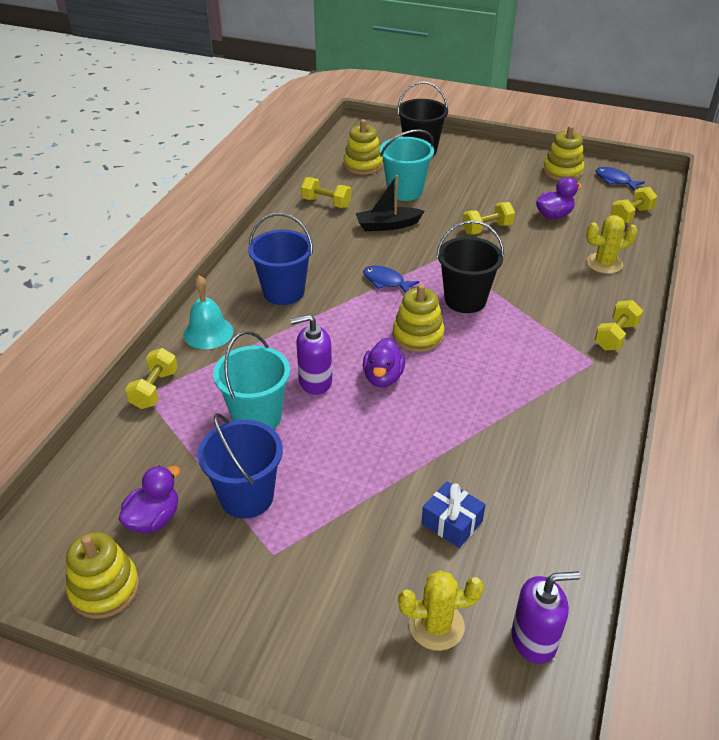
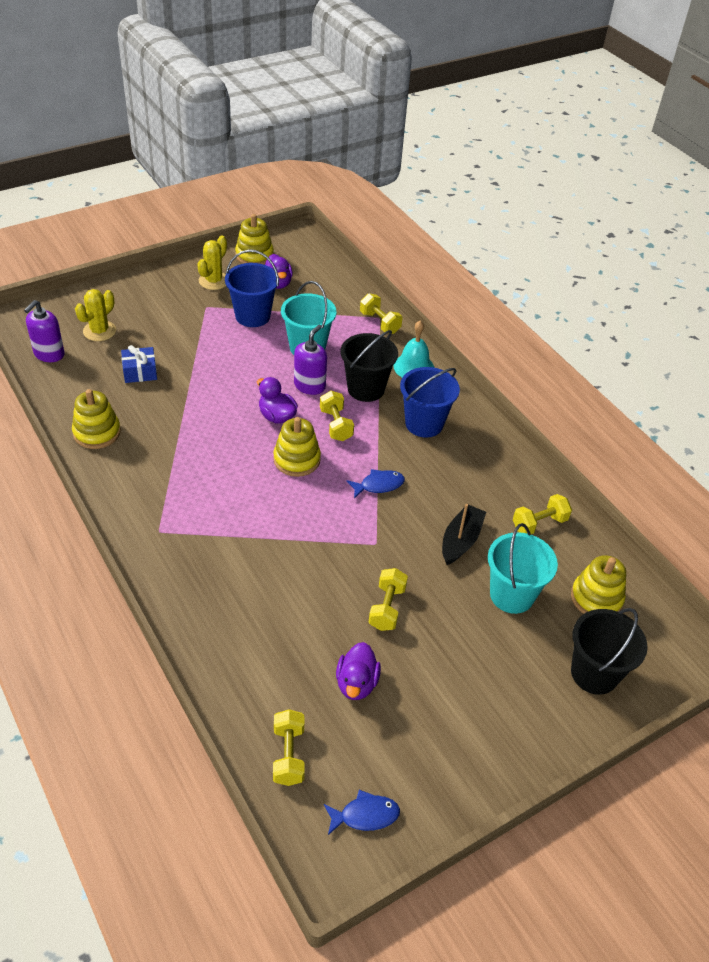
camera: 125 degrees right, 5 degrees up
black bucket [436,220,504,313] -> black bucket moved to [341,330,398,402]
yellow stacking toy [543,125,584,181] -> yellow stacking toy moved to [72,389,121,449]
yellow cactus [586,215,638,274] -> yellow cactus moved to [197,236,227,290]
yellow dumbbell [594,300,643,350] -> yellow dumbbell moved to [320,391,354,441]

